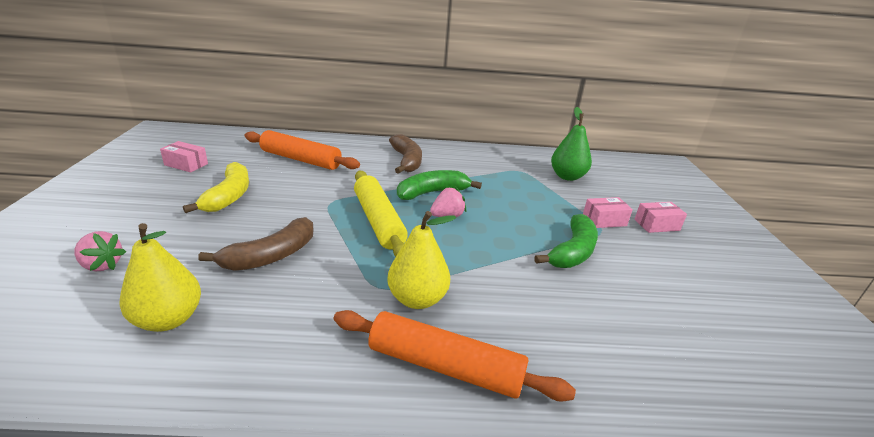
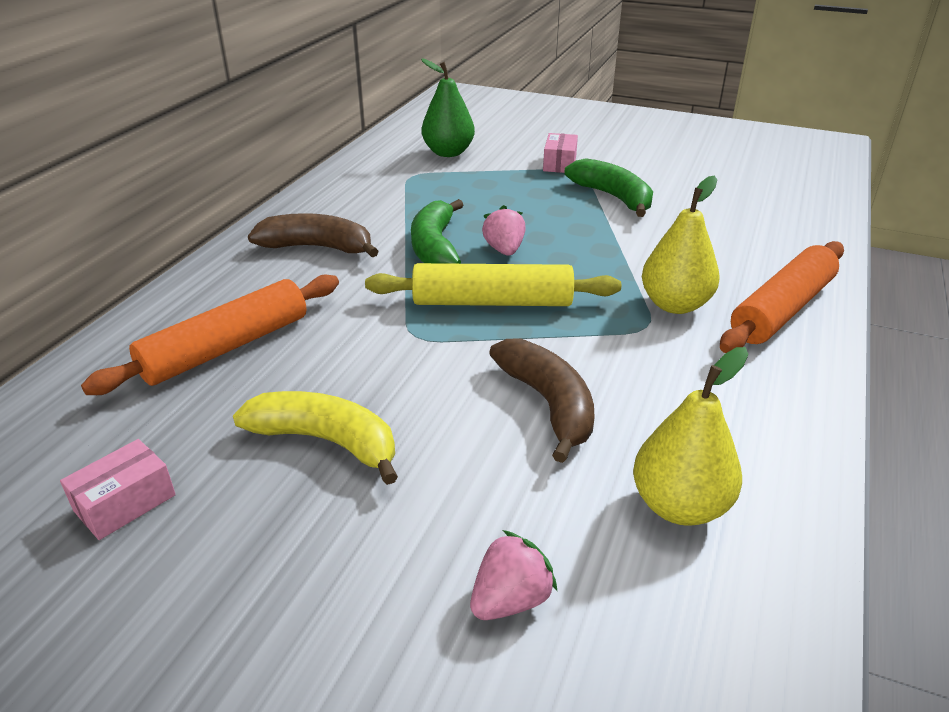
camera: 65 degrees left, 5 degrees up
pink box [634,202,687,233] -> none

